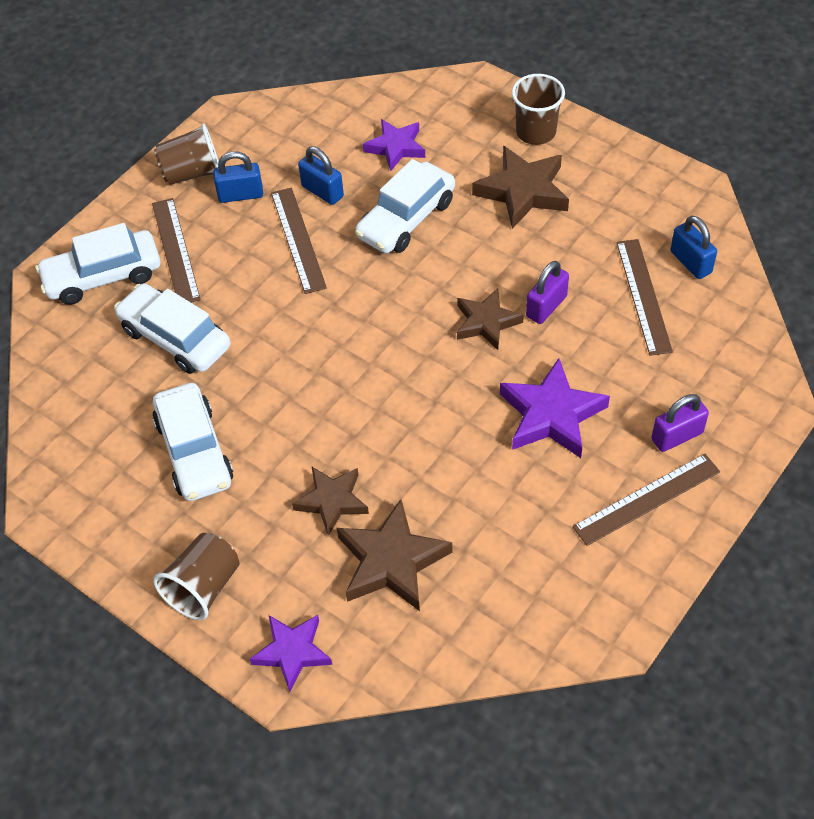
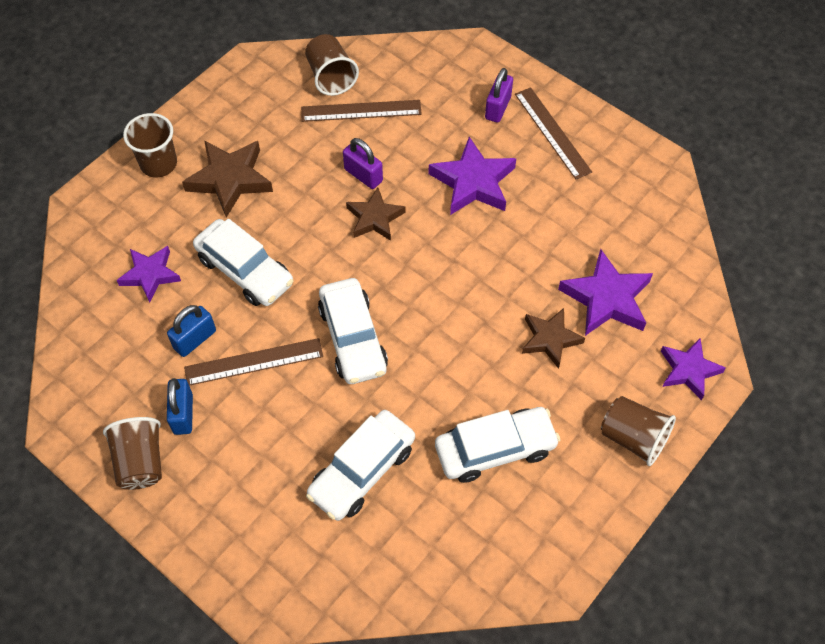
camera: 90 degrees left, 5 degrees up
white car [36,223,161,305] -> white car moved to [318,278,388,384]
brown ruler [152,198,201,302] -> none
brown star [337,499,453,611] -> purple star [558,249,653,336]
purple padlock [651,394,709,452] -> purple padlock turned 45 degrees clockwise [485,68,513,123]
blue padlock [670,216,717,279] -> brown cup [305,34,359,96]

